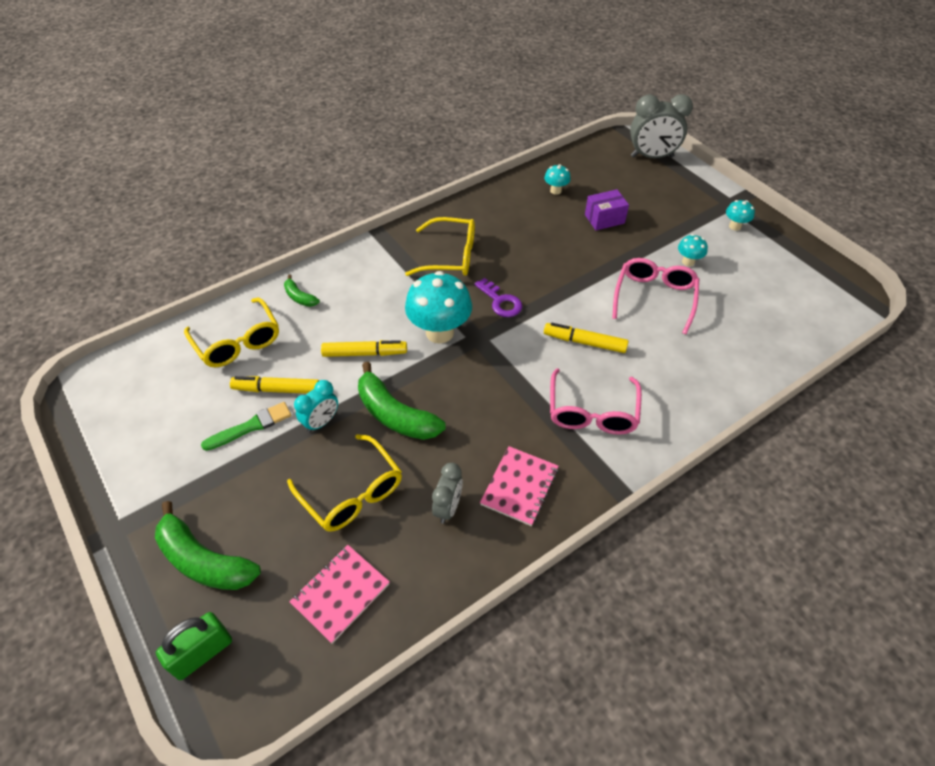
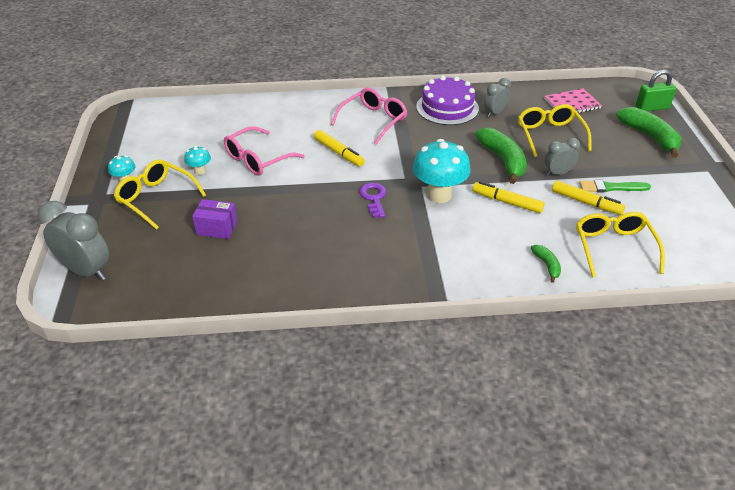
camera: 150 degrees left, 10 degrees down
turquoise clock [294,380,338,433] -> grey clock [545,138,580,176]
yellow glasses [405,217,475,276] -> yellow glasses moved to [114,159,206,230]
pink notebook [480,446,559,526] -> purple cake [416,76,479,125]
turquoise mushroom [544,164,571,195] -> none

